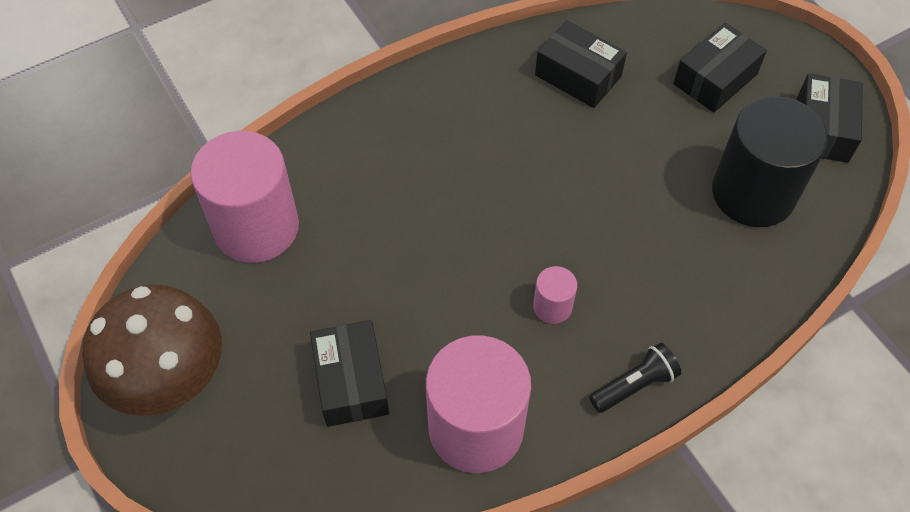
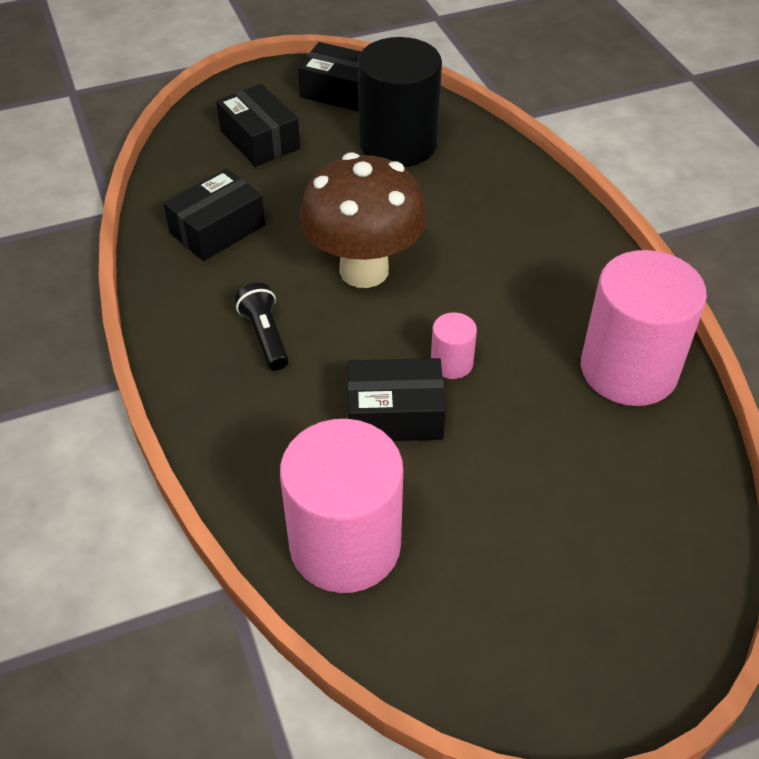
camera: 80 degrees left, 10 degrees down
brown mushroom [82,285,222,416] -> brown mushroom moved to [299,152,427,288]
black box [310,320,389,427] -> black box moved to [348,358,446,441]
pink cylinder [533,266,577,324] -> pink cylinder moved to [431,313,477,379]
black flashlight [589,343,681,413] -> black flashlight moved to [235,283,289,370]

